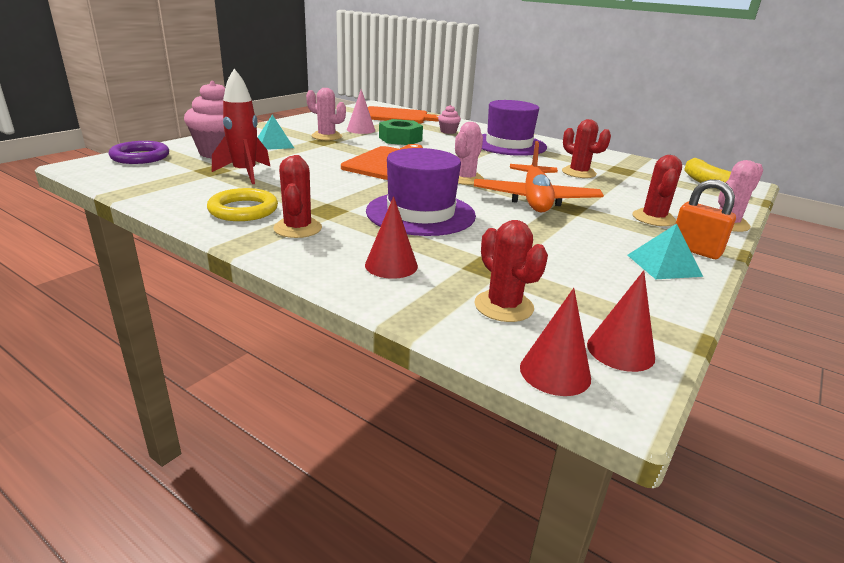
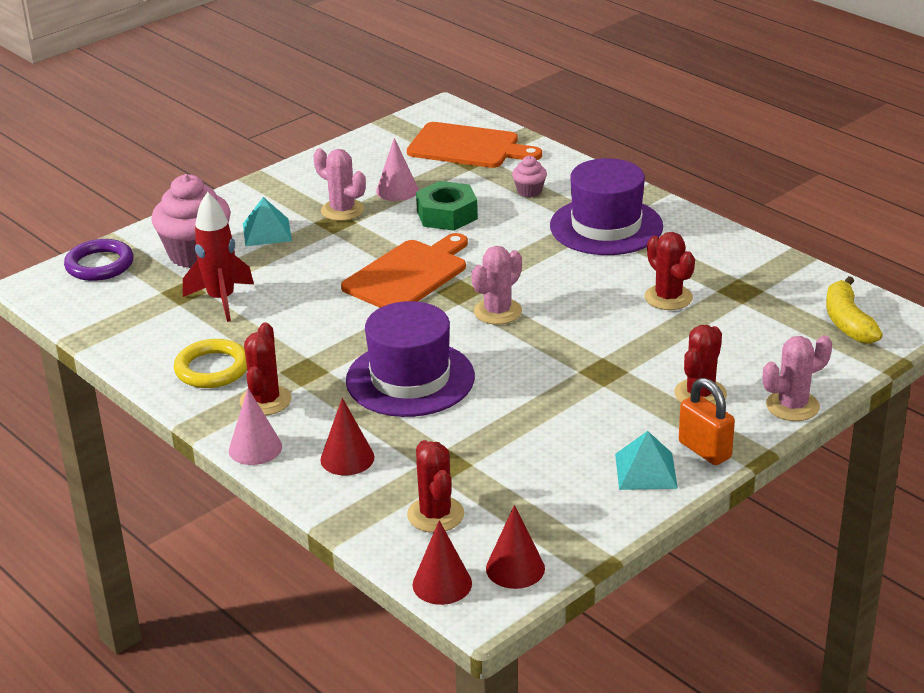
camera: 15 degrees right, 5 degrees up
orange plane [474,141,604,212] -> none
none -> pink cone [229,388,282,465]

